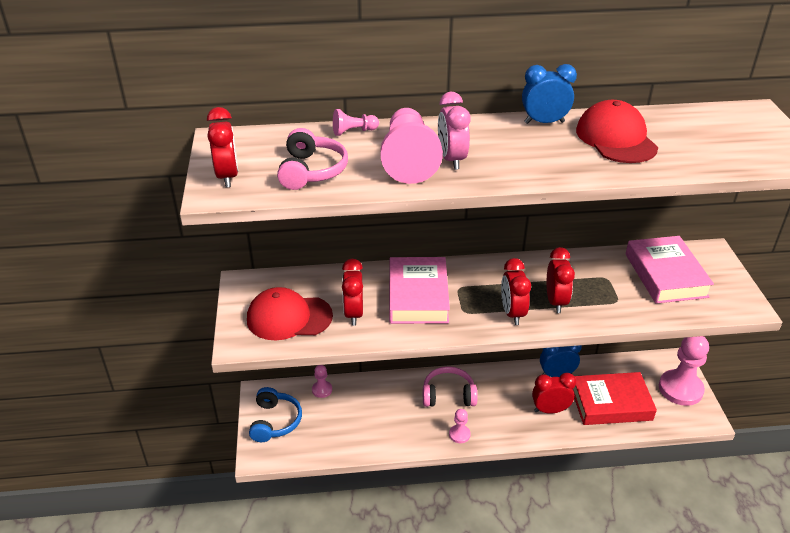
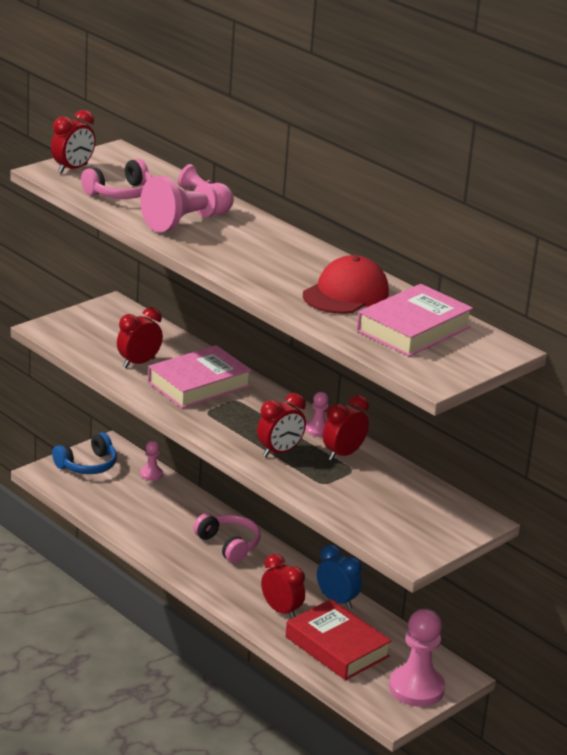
camera: 50 degrees right, 10 degrees down
red cap [247,287,333,340] -> none
pink clock [438,92,470,170] -> none
pink pawn [449,409,471,443] -> pink pawn moved to [305,392,329,437]
red clock [501,258,531,325] -> red clock moved to [323,395,369,461]
blue clock [522,64,577,124] -> none
pink book [626,236,714,304] -> pink book moved to [357,284,473,357]

